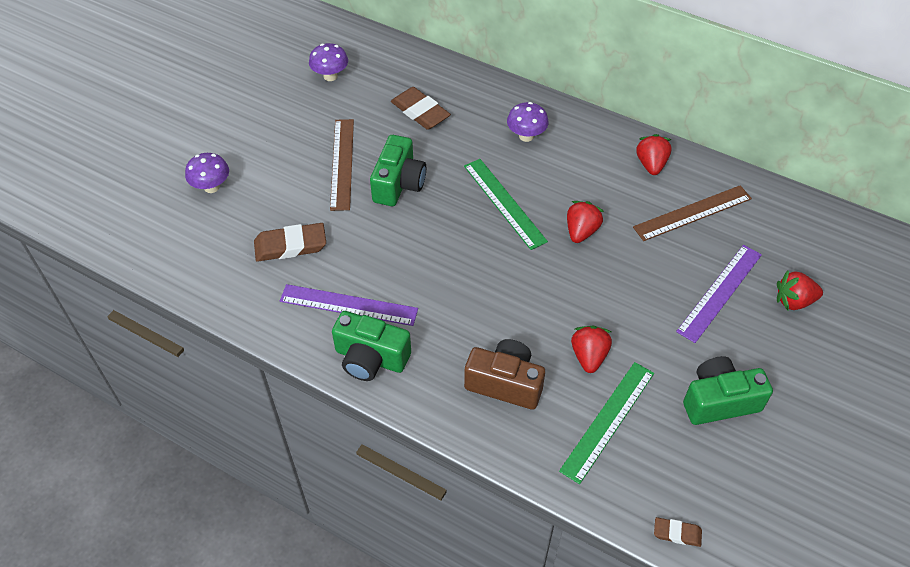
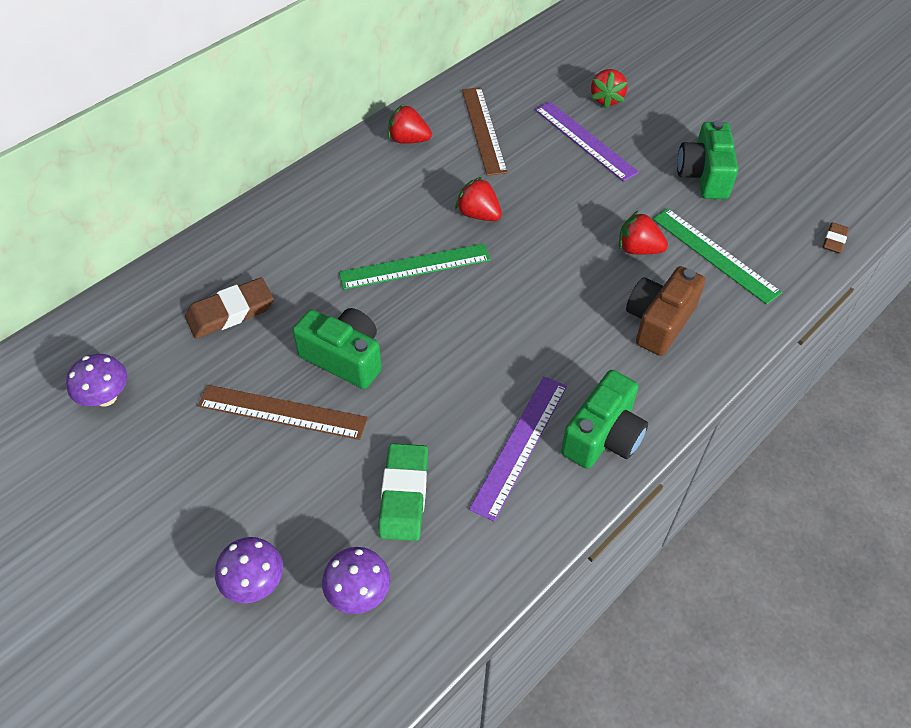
camera: 75 degrees left, 0 degrees up
brown eraser [254,223,326,262] -> green eraser [378,443,428,541]
purple mushroom [507,102,549,142] -> purple mushroom moved to [322,547,390,614]

